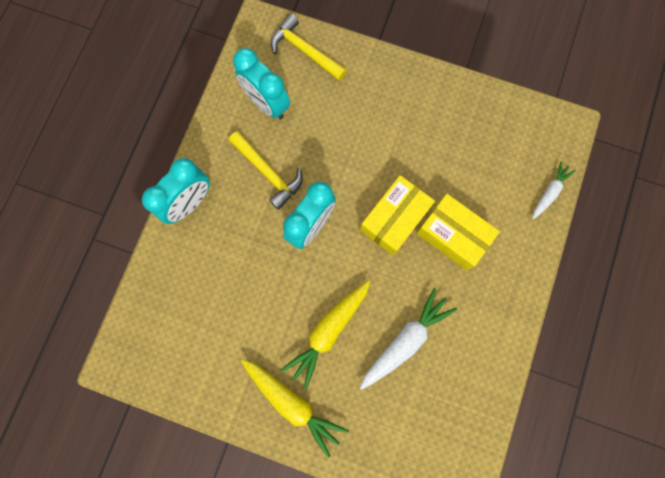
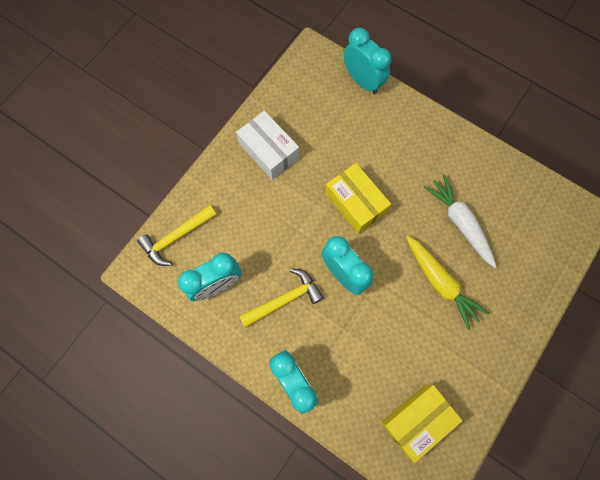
camera: 75 degrees left, 5 degrees down
yellow carrot [241,359,349,458] -> none
yellow box [416,194,500,270] -> yellow box moved to [381,384,462,463]
white carrot [532,161,576,220] -> turquoise clock [343,28,391,94]
none -> white box [236,111,299,180]

